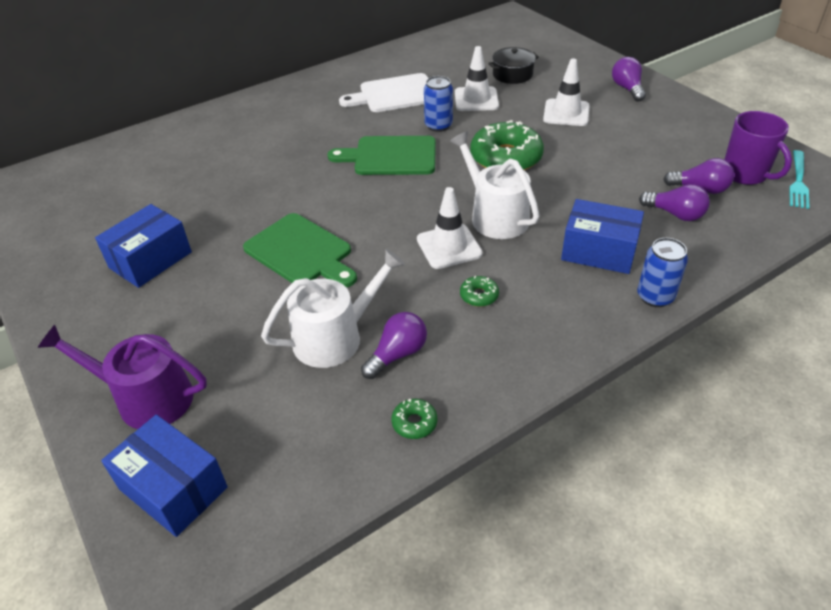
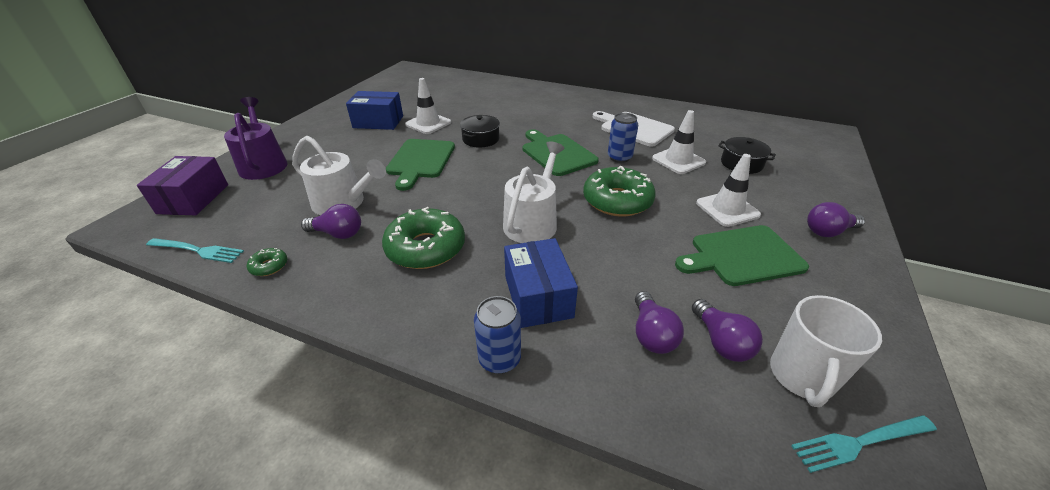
camera: 55 degrees right, 5 degrees down
blue box [101,415,228,537] -> purple box [137,156,228,215]
white traffic cone [417,187,483,269] -> white traffic cone moved to [405,78,451,134]
green donut [460,276,499,307] -> green donut [382,207,465,269], size x2.30
purple light bulb [612,57,646,102] -> purple light bulb turned 150 degrees counterclockwise [807,202,865,237]
purple mug [724,111,792,185] -> white mug [770,295,882,407]
none -> turquoise fork [146,238,244,263]
none -> black pot [460,115,500,148]
none -> green cutting board [675,225,809,286]

